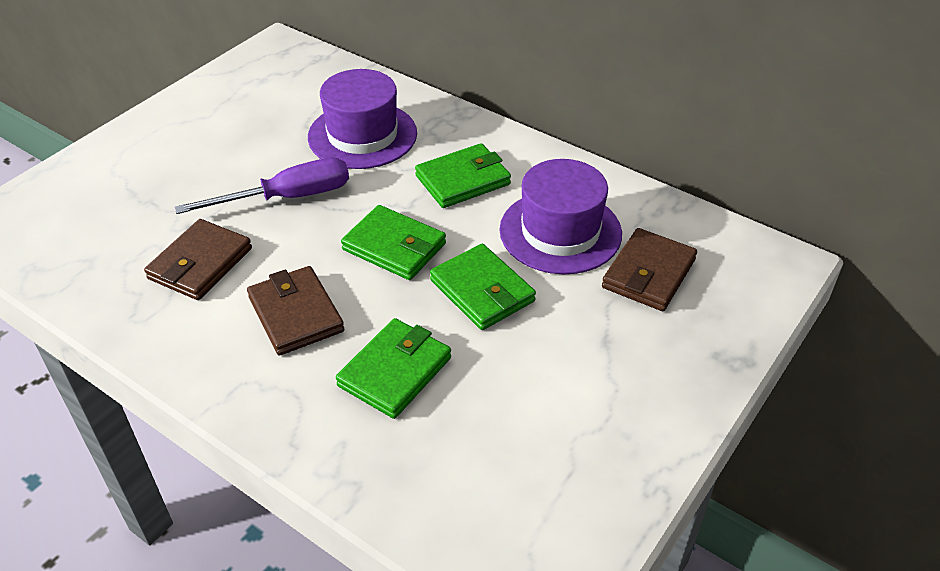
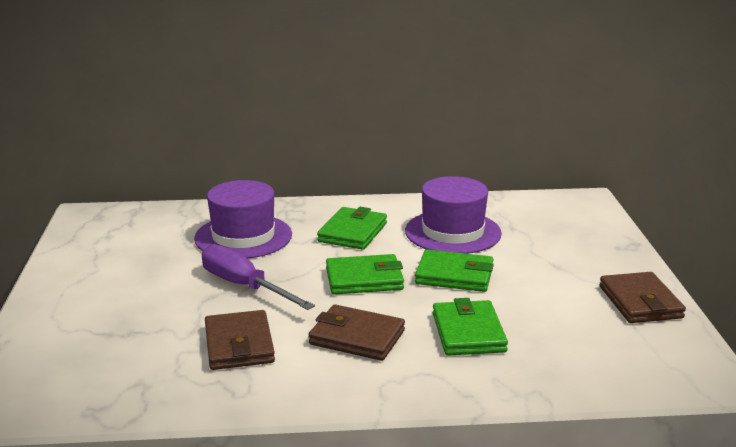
camera: 40 degrees left, 20 degrees down
purple screwdriver [175,158,349,214] -> purple screwdriver turned 75 degrees counterclockwise [202,244,315,310]
brown wallet [602,228,697,311] -> brown wallet moved to [599,272,686,323]

